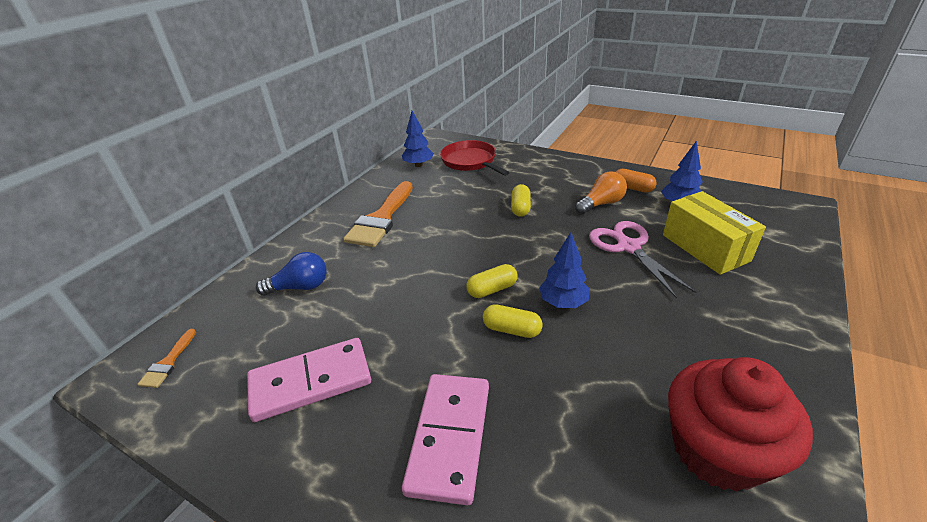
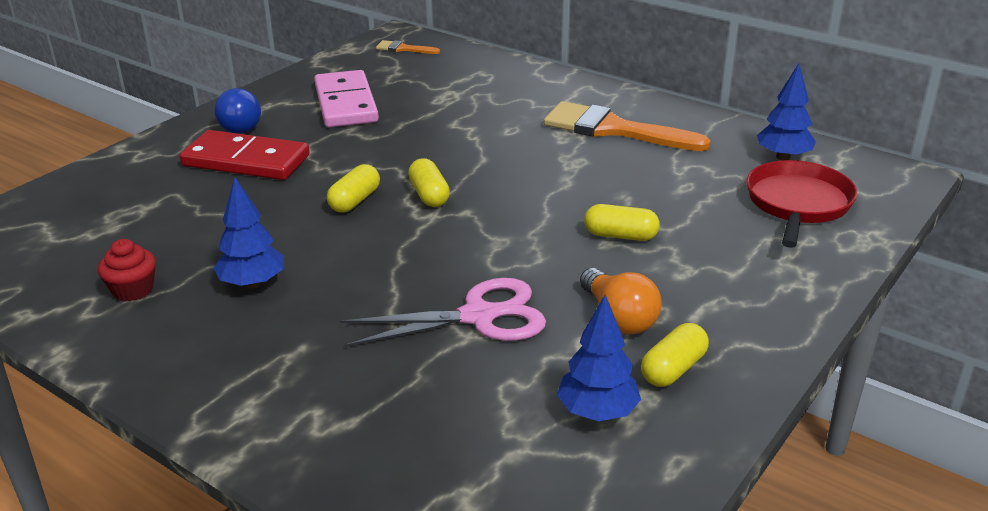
camera: 95 degrees right, 5 degrees down
blue light bulb [256,252,327,296] -> blue light bulb moved to [214,88,261,134]
pink domino [402,374,489,505] -> red domino [180,130,310,180]
red pan [440,140,510,176] -> red pan turned 45 degrees counterclockwise [746,160,858,248]
blue tree [539,232,590,308] -> blue tree moved to [214,177,284,289]
orange capsule [616,169,657,193] -> yellow capsule [641,323,709,387]
yellow box [663,191,766,275] -> none
red cupcake [668,357,813,492] -> red cupcake [98,239,156,301], size x0.45

